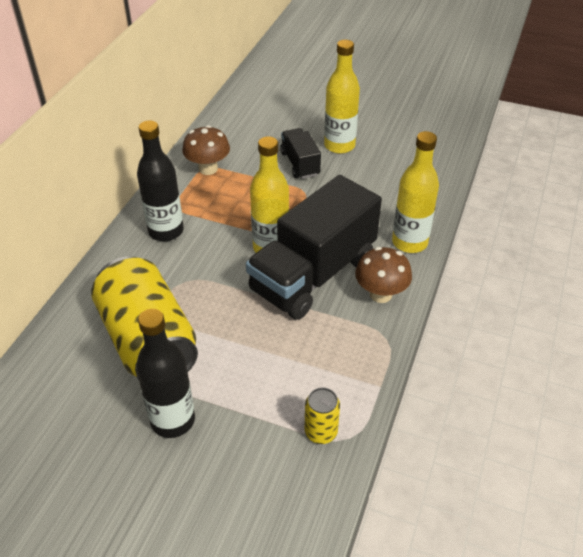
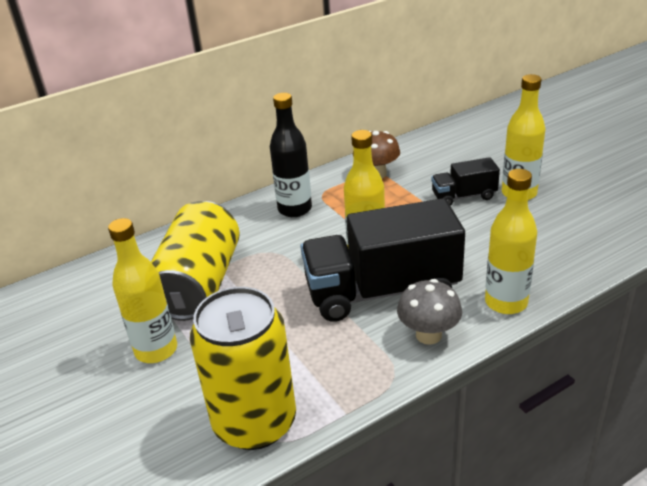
camera: 40 degrees right, 10 degrees down
black bottle [136,309,195,438] -> yellow bottle [108,218,177,363]
black truck [280,128,321,179] -> black truck turned 120 degrees counterclockwise [431,157,500,206]
yellow can [305,387,340,444] -> yellow can [190,287,296,450], size x2.37
brown mushroom [355,247,412,303] -> grey mushroom [397,279,462,345]

